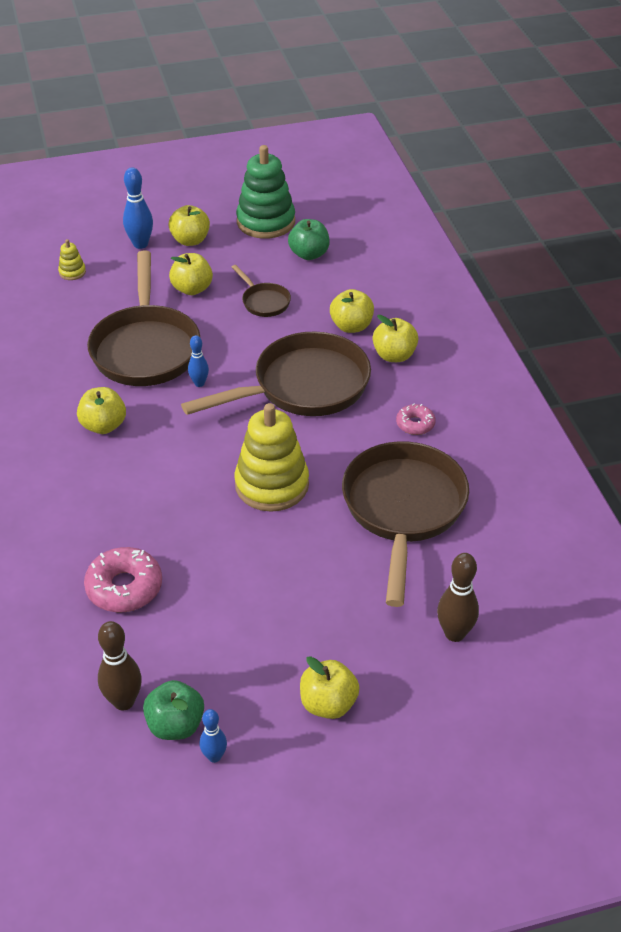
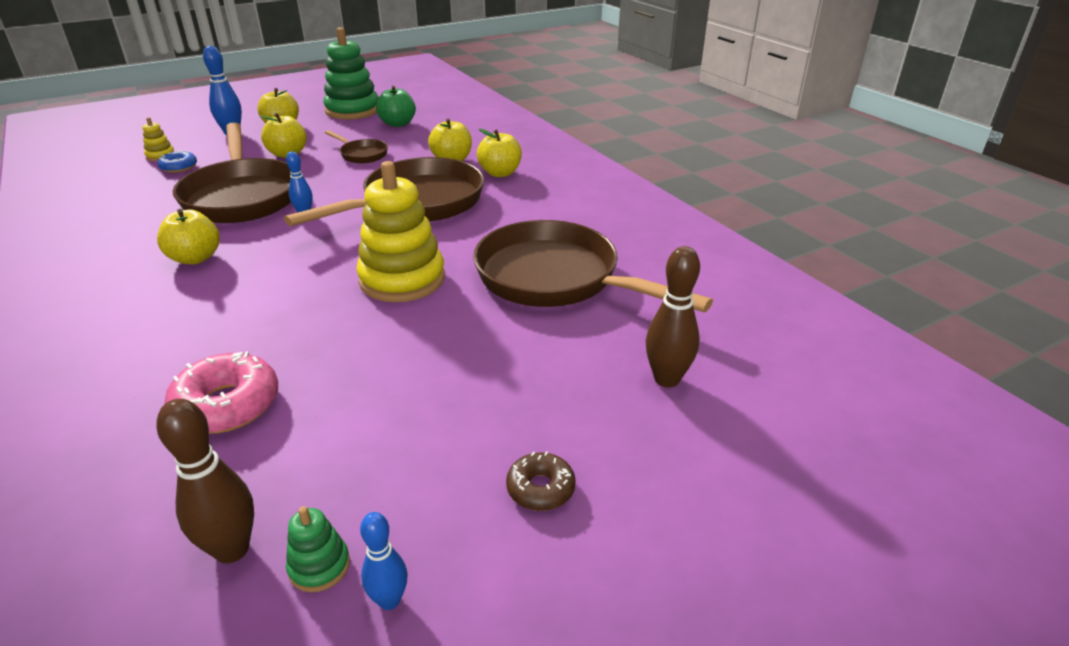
camera: 15 degrees left, 10 degrees down
green apple [143,680,204,740] -> green stacking toy [286,506,350,592]
yellow apple [300,656,360,719] -> brown donut [506,451,576,511]
brown pan [342,441,469,607] -> brown pan turned 45 degrees counterclockwise [473,220,713,312]
pink donut [396,404,435,435] -> none
none -> blue donut [158,150,197,173]

